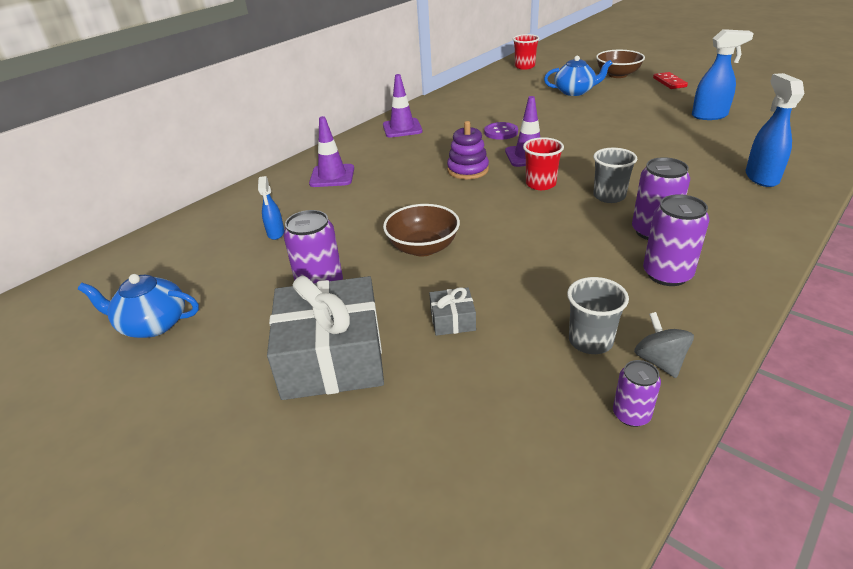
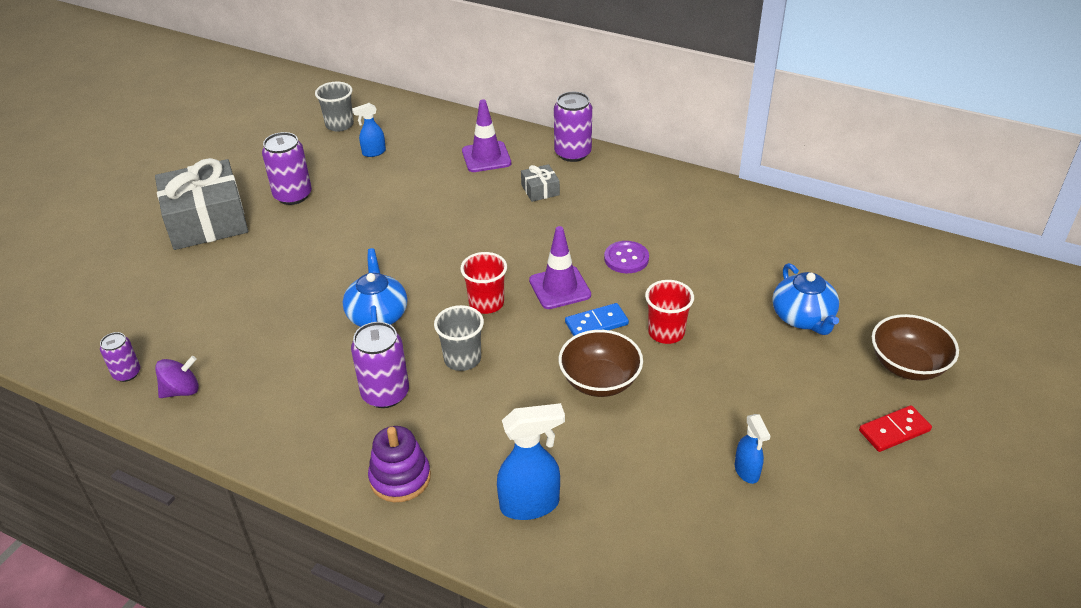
camera: 75 degrees right, 5 degrees up
blue teapot [78,274,199,338] -> blue teapot moved to [343,248,407,327]
purple traffic cone [383,74,422,138] -> none
brown bowl [383,204,460,257] -> brown bowl moved to [559,330,643,397]
grey gift [429,287,476,336] -> grey gift moved to [521,164,560,202]
purple stacking toy [447,121,489,179] -> purple stacking toy moved to [368,426,431,502]
red cup [513,34,540,70] -> red cup moved to [645,280,694,344]
grey cup [567,277,629,354] -> grey cup moved to [315,81,354,132]
grey spinning top [634,312,694,378] -> purple spinning top [155,356,199,398]
purple can [643,194,710,286] -> purple can moved to [554,92,592,162]
blue spray bottle [692,29,754,120] -> blue spray bottle [735,414,770,484], size x0.59
none -> blue domino [565,303,629,336]

